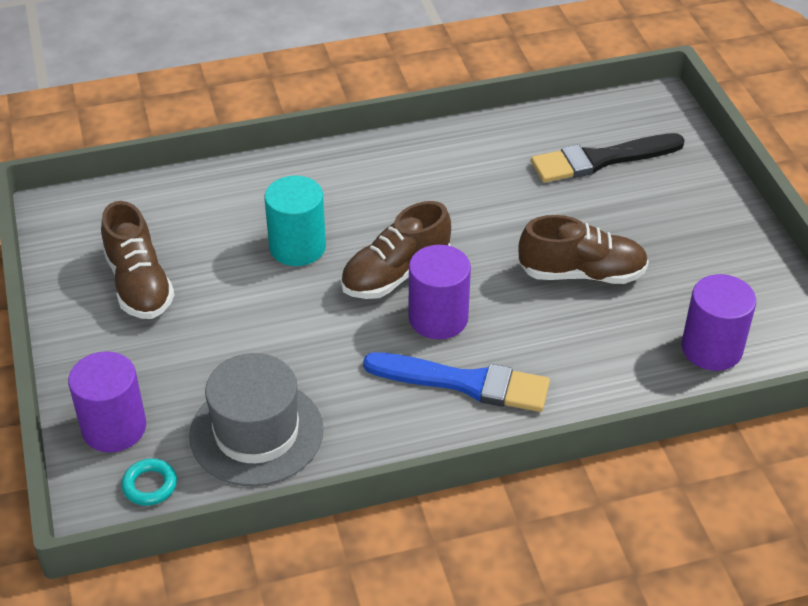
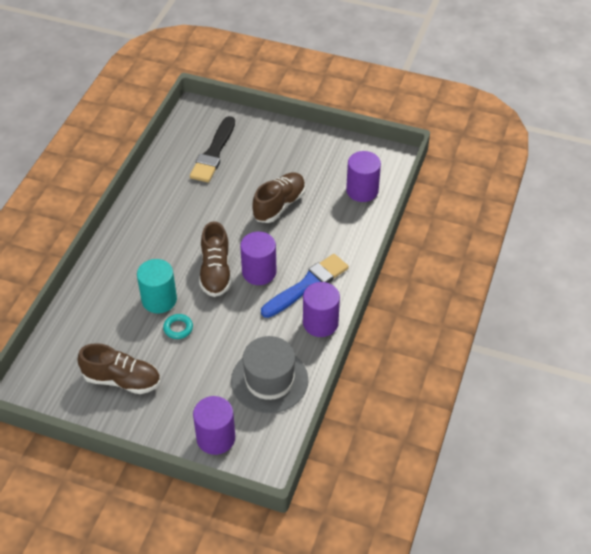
camera: 55 degrees left, 5 degrees up
turquoise ring [121,459,177,506] -> turquoise ring moved to [163,314,193,339]
none -> purple cylinder [303,282,340,337]

